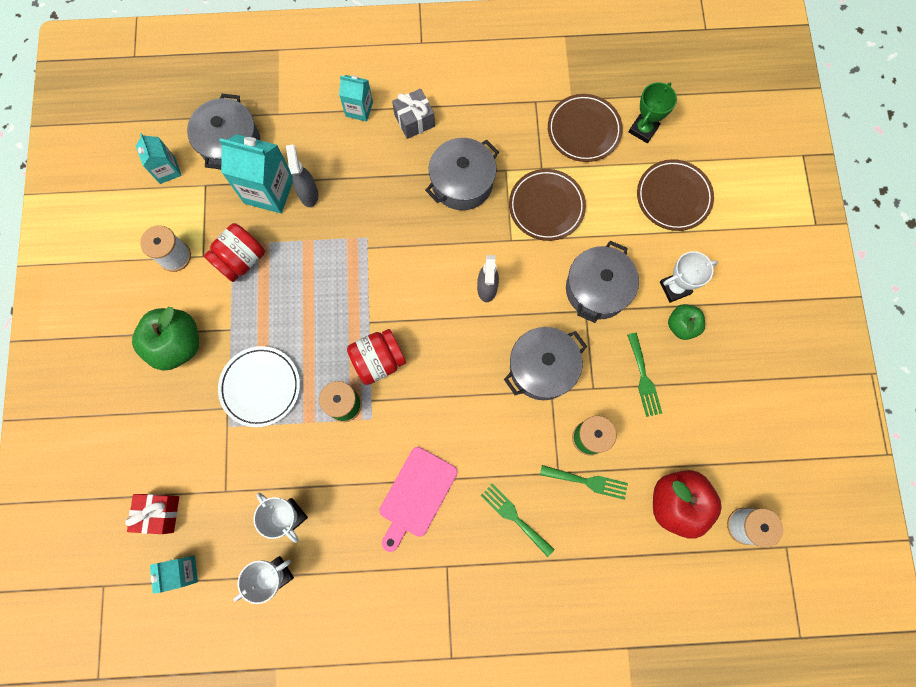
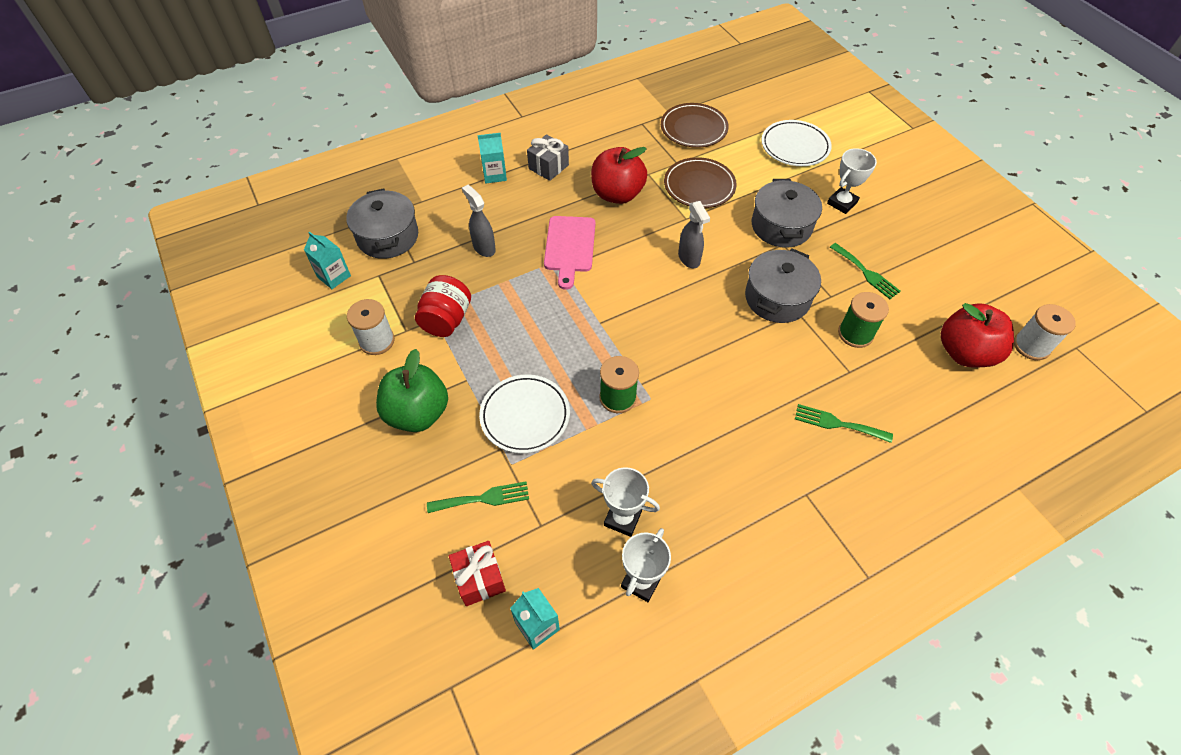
camera: 25 degrees left, 20 degrees down
turquoise carton [219,134,293,213] -> none
red jar [347,329,406,385] -> none
pink cutting board [379,447,458,552] -> pink cutting board moved to [544,216,595,290]
grey pot [425,138,499,210] -> red apple [591,147,647,204]
green fork [540,465,628,500] -> green fork moved to [427,482,529,513]
green trophy [629,82,677,143] -> none
brown plate [637,159,714,231] -> white plate [761,120,832,166]
green apple [668,304,705,340] -> none

